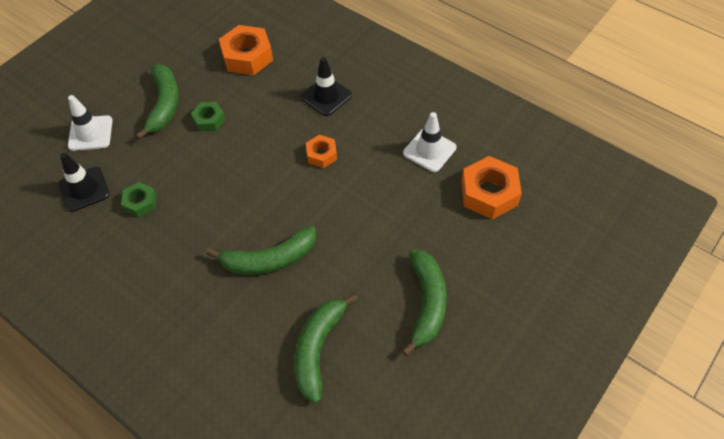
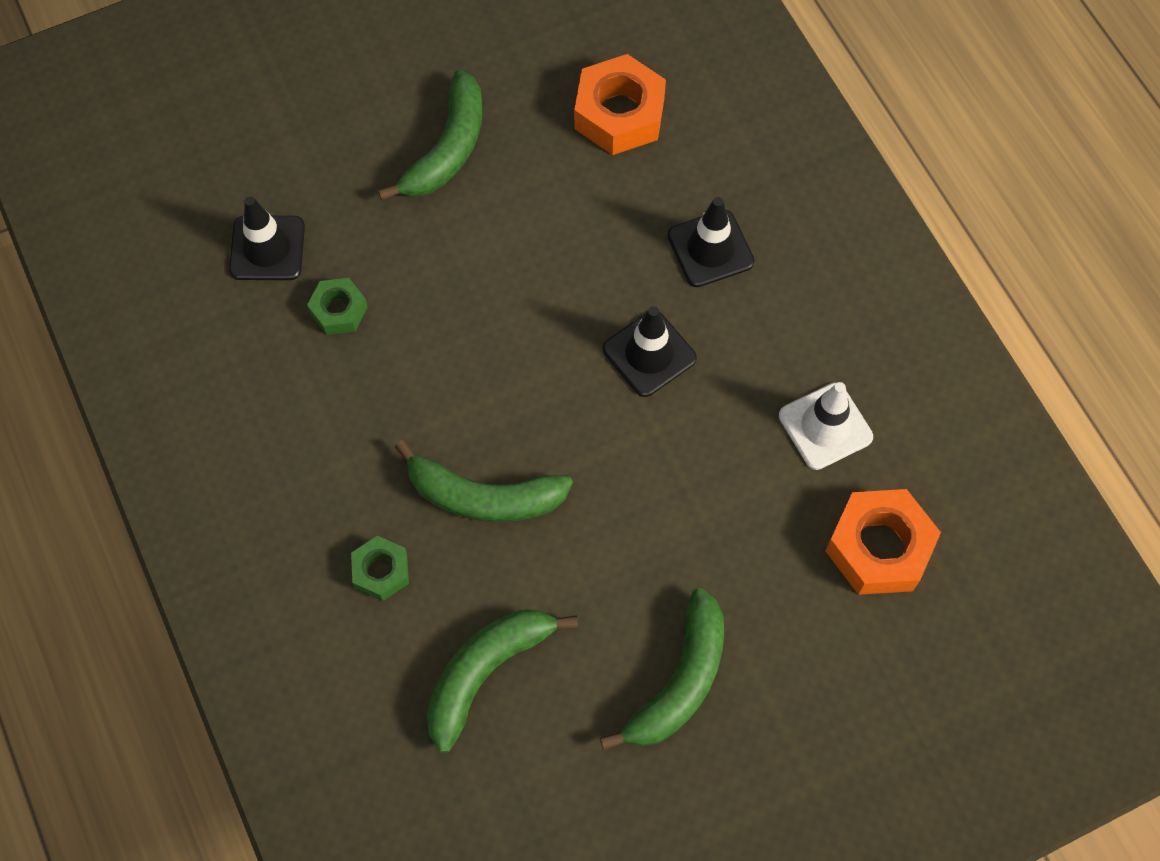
camera: 25 degrees right, 10 degrees up
white traffic cone [68,95,113,151] -> none
green nut [191,102,226,131] -> green nut moved to [351,536,409,601]
orange nut [306,135,337,168] -> black traffic cone [603,306,697,397]

